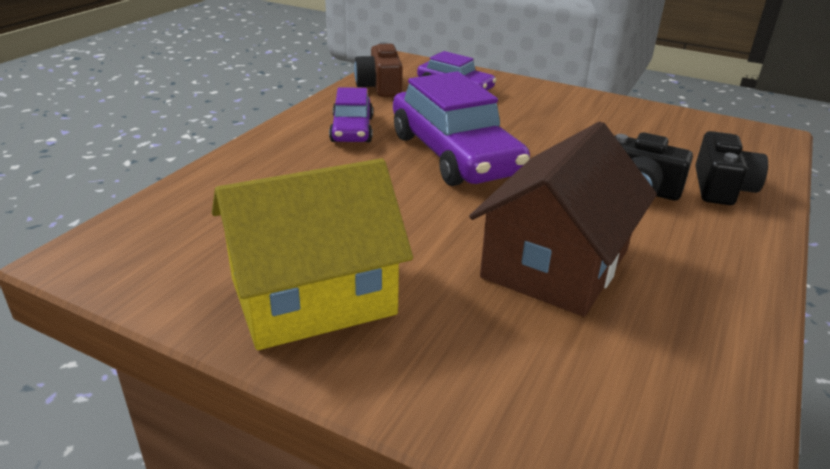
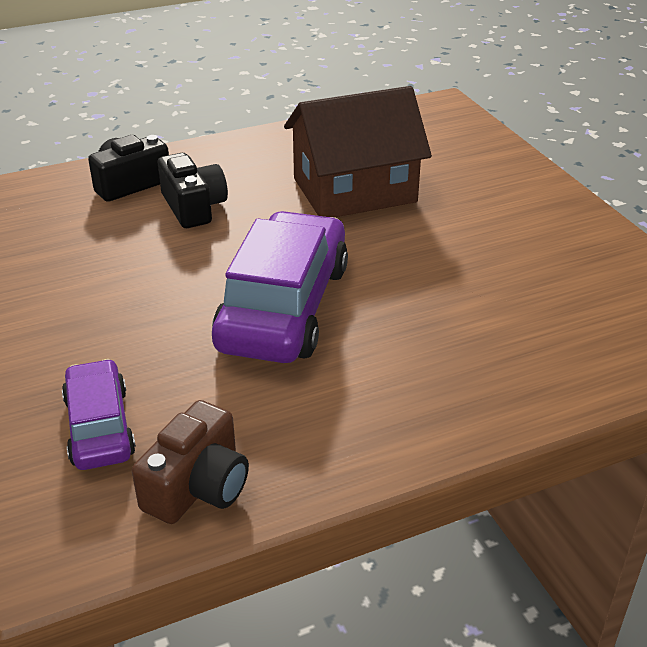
camera: 140 degrees left, 5 degrees up
yellow house [212,158,413,350] -> none
purple car [329,87,373,142] -> none

